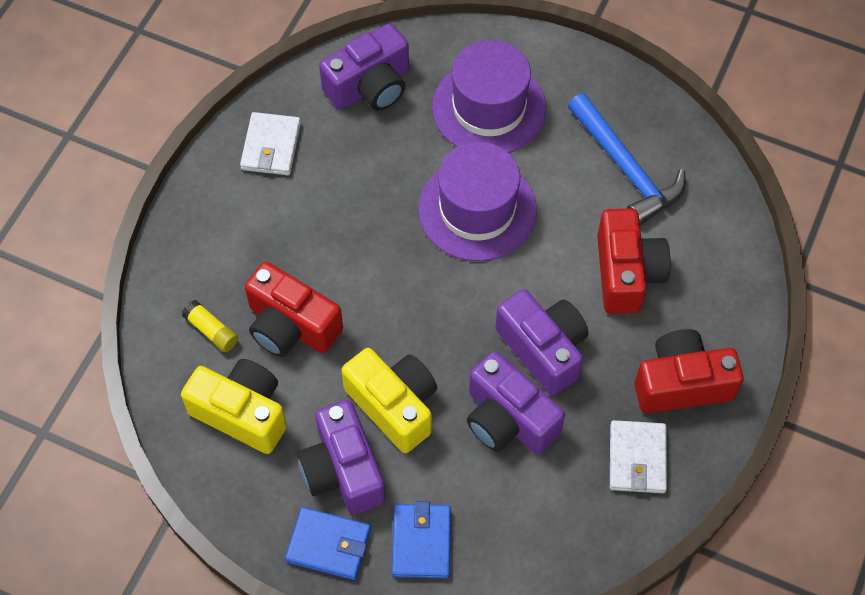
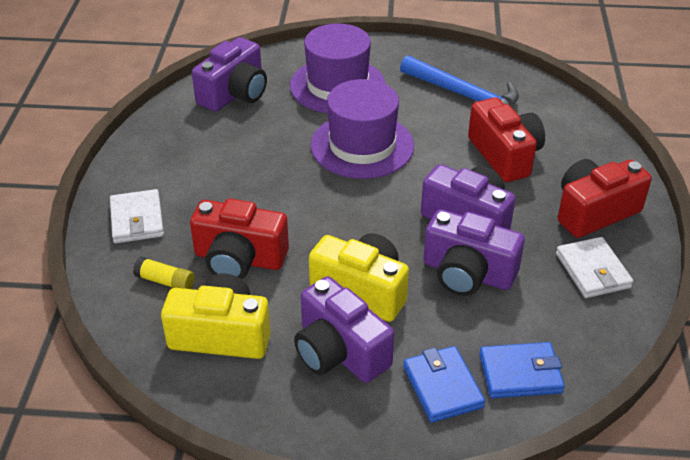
camera: 20 degrees left, 20 degrees down
white wallet [240,112,301,175] -> white wallet moved to [110,189,164,243]
blue wallet [285,507,371,580] -> blue wallet moved to [479,342,565,398]

